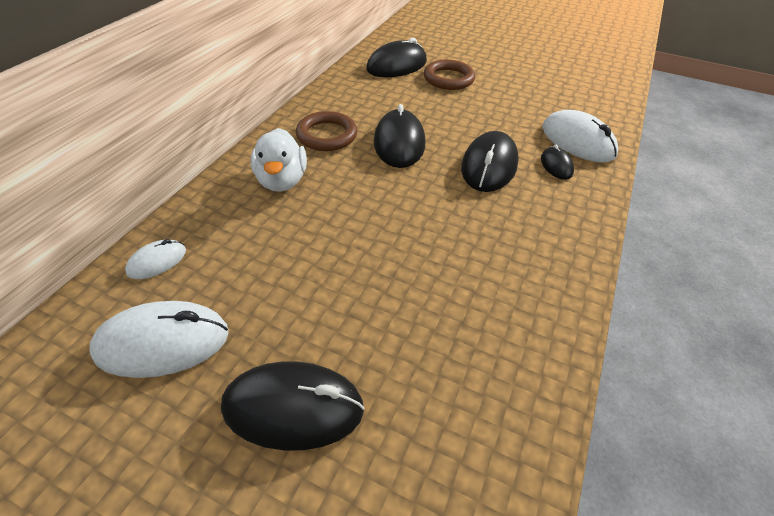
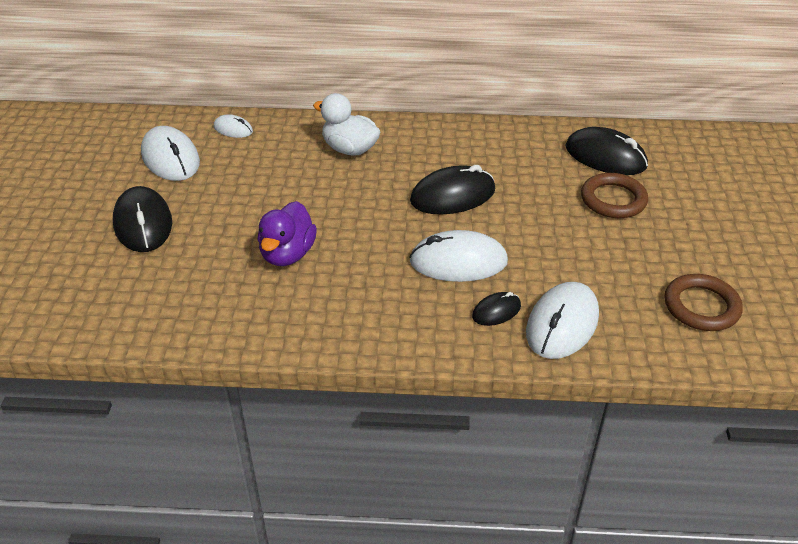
camera: 70 degrees right, 5 degrees down
white duck [251,128,307,192] -> white duck turned 60 degrees clockwise [313,93,380,156]
brown ring [296,111,357,151] -> brown ring moved to [665,274,743,331]
black mouse [461,131,519,192] -> white mouse [409,230,508,282]
none -> purple duck [258,201,317,266]

